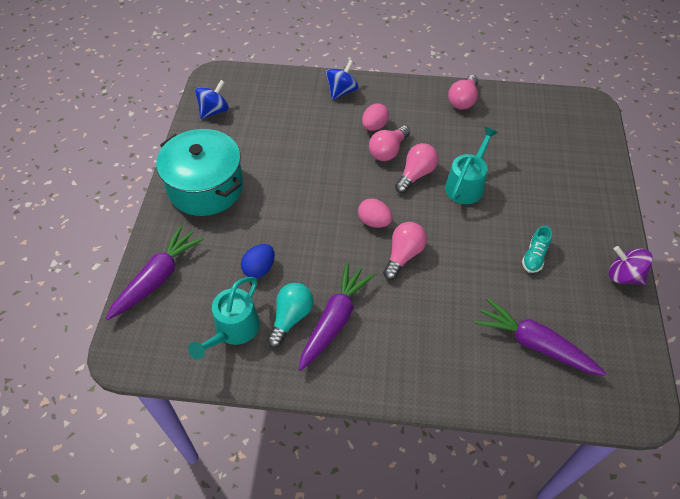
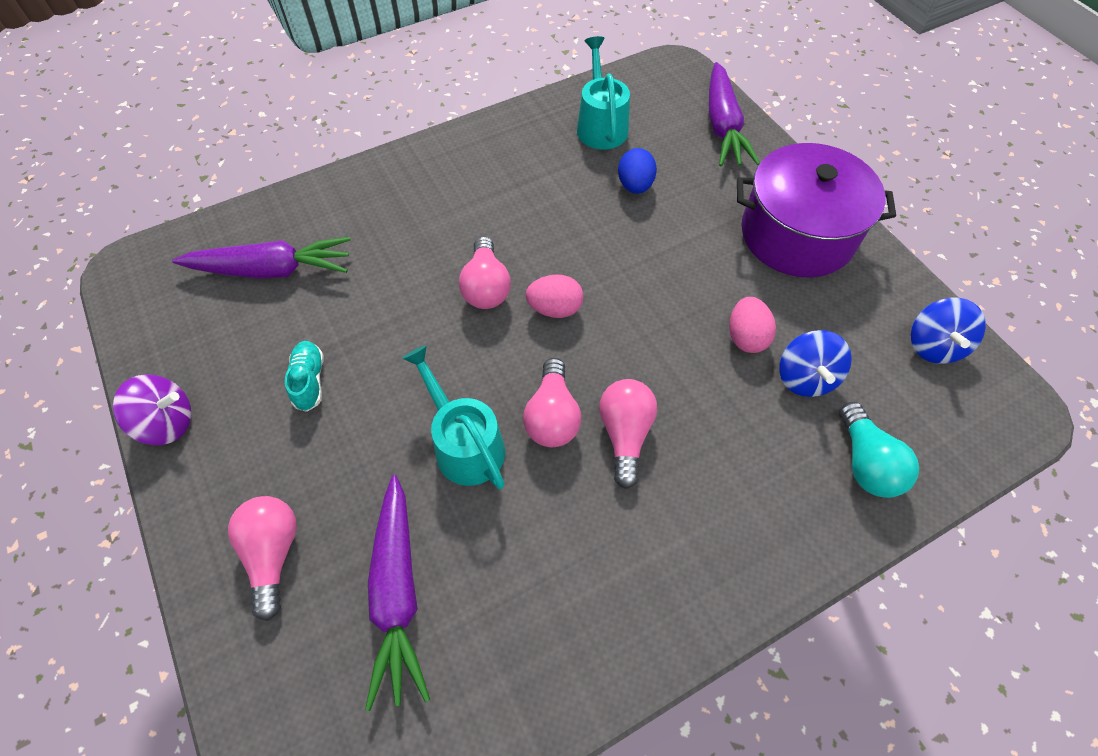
camera: 145 degrees right, 5 degrees up
turquoise pot [156,129,244,216] -> purple pot [737,143,896,277]
turquoise light bulb [267,283,313,348] -> turquoise light bulb moved to [839,402,919,498]
purple carrot [299,262,375,371] -> purple carrot moved to [365,475,430,711]
blue spinning top [326,60,359,100] -> blue spinning top moved to [779,330,852,397]
pink egg [362,104,389,131] -> pink egg moved to [729,297,776,353]
turquoise watering can [445,127,498,204] -> turquoise watering can turned 150 degrees clockwise [402,345,505,489]
pink light bulb [448,75,478,110] -> pink light bulb moved to [228,496,297,621]

